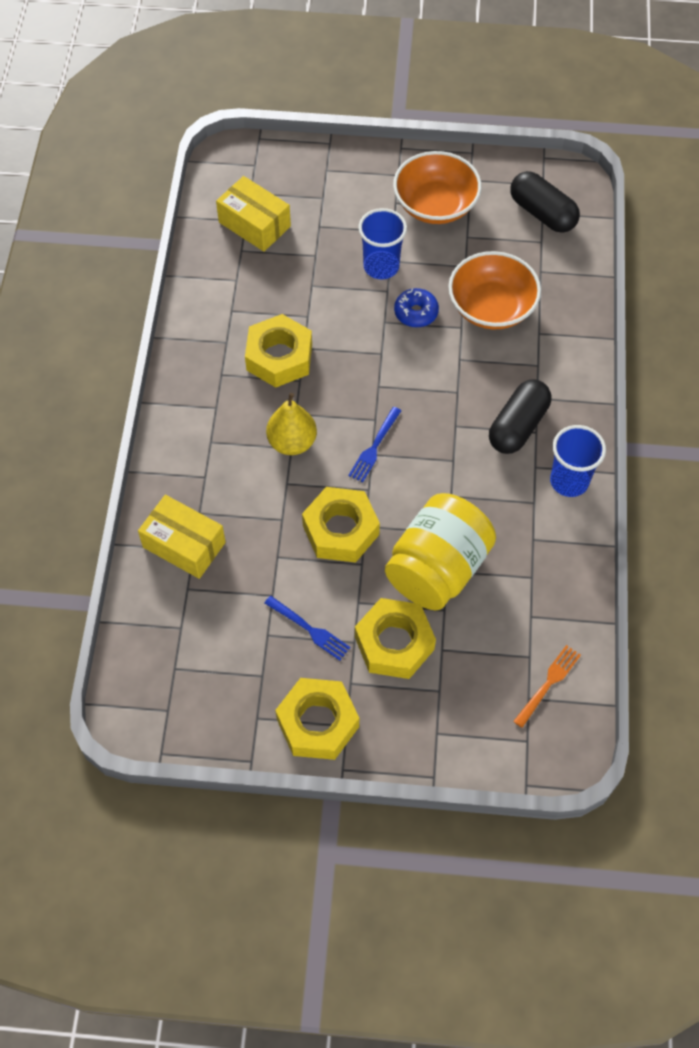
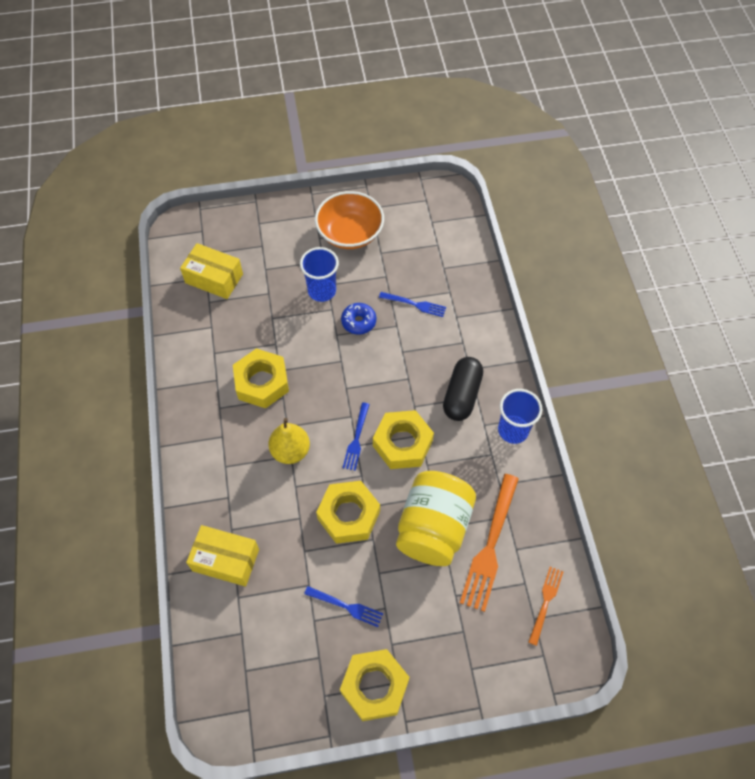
camera: 15 degrees left, 0 degrees up
yellow nut [355,598,436,679] -> yellow nut moved to [373,410,434,469]
orange bowl [448,251,541,329] -> blue fork [379,292,446,317]
black capsule [510,171,580,233] -> none
none -> orange fork [460,474,519,612]

